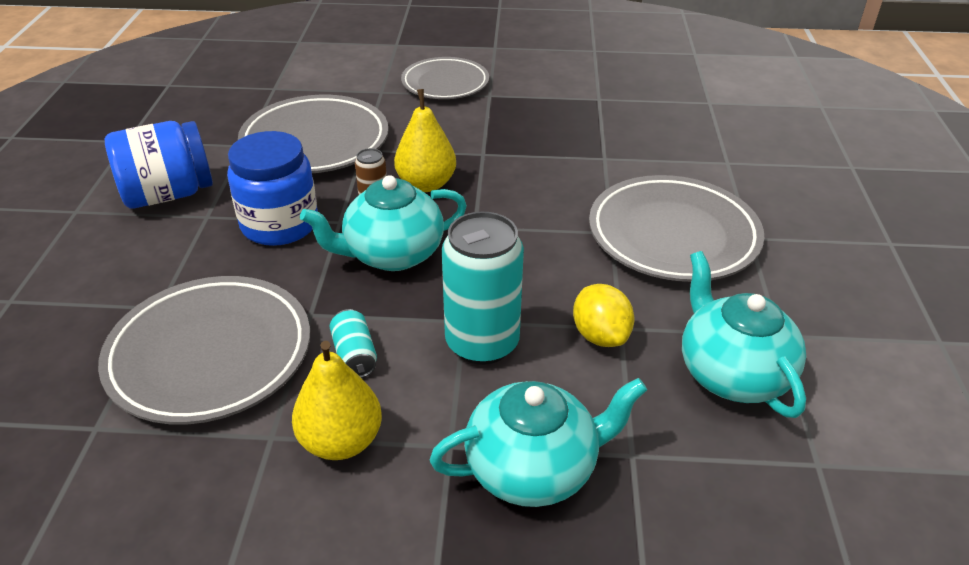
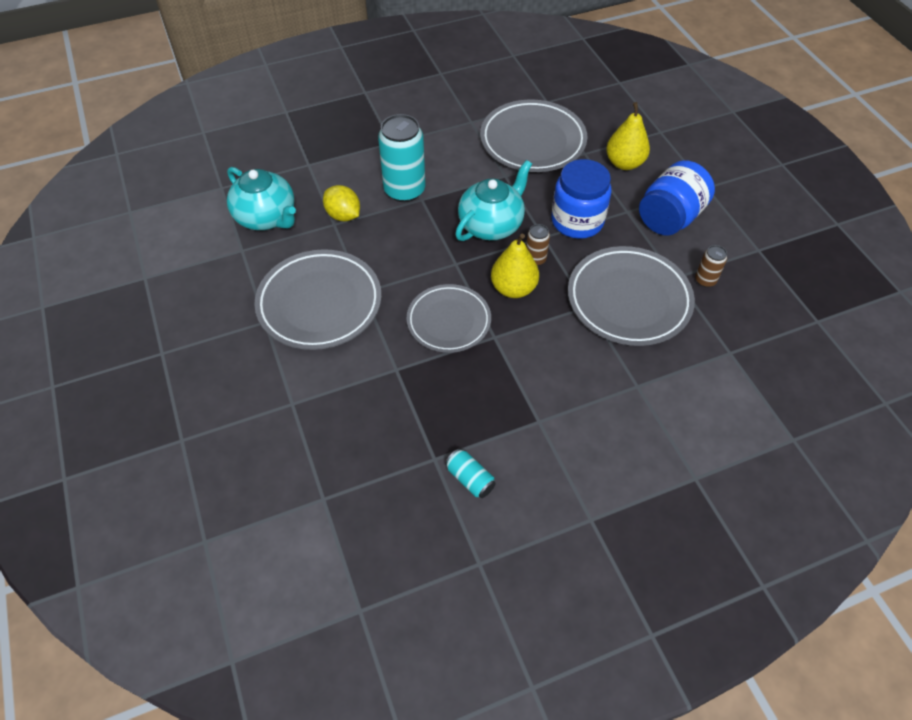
camera: 155 degrees right, 15 degrees up
yellow pear [292,341,382,460] -> yellow pear moved to [606,102,650,170]
turquoise can [330,309,377,378] -> turquoise can moved to [445,449,496,498]
grey plate [401,57,489,99] -> grey plate moved to [406,284,491,353]
turquoise teapot [430,378,647,507] -> none
none -> brown can [695,245,727,287]

